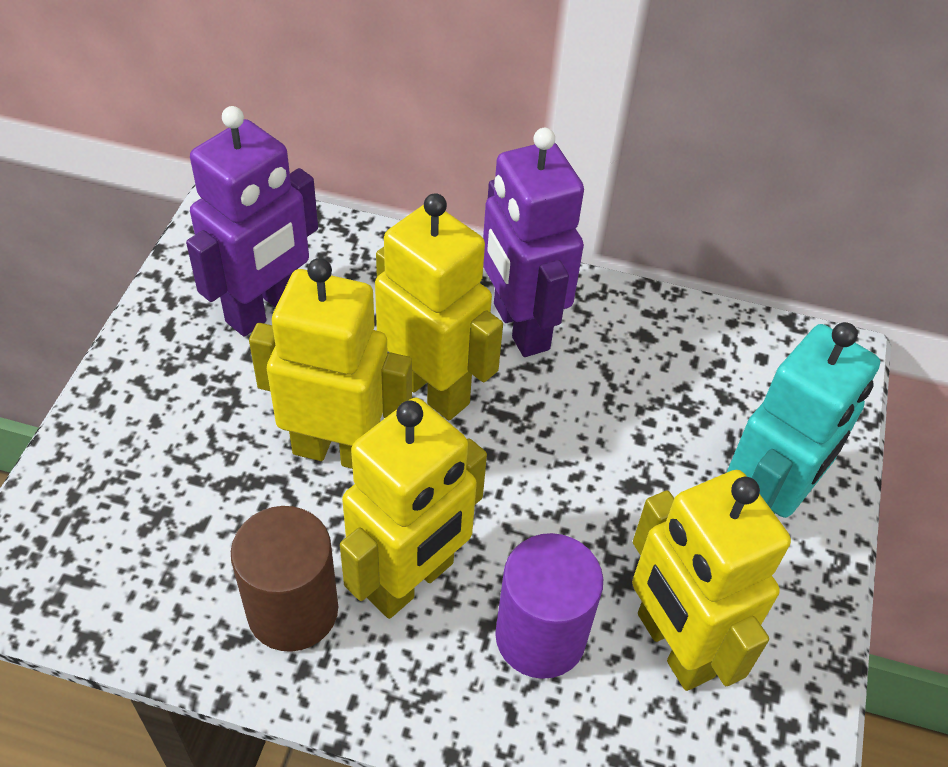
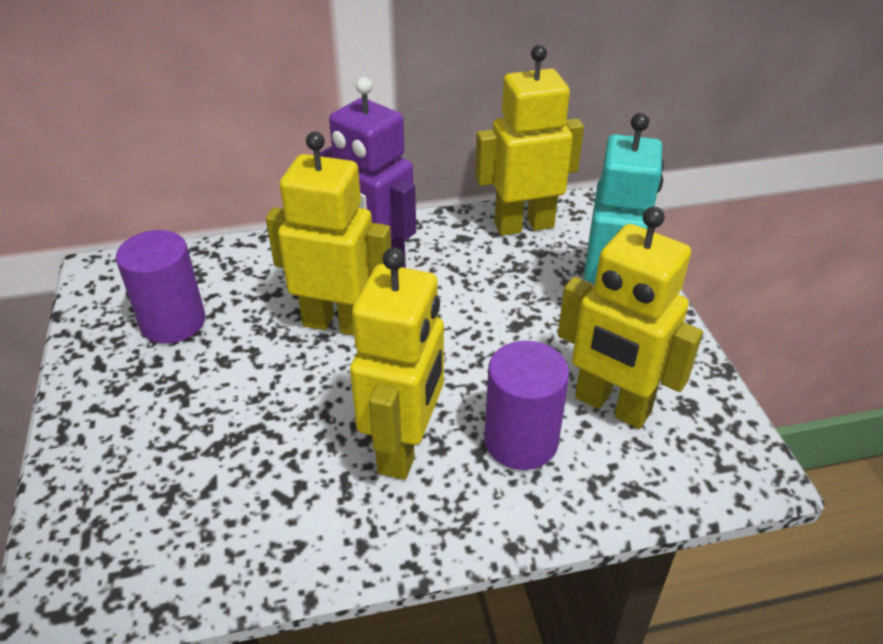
camera: 25 degrees left, 10 degrees down
purple robot [186,106,318,337] -> purple cylinder [116,230,205,344]
brown cylinder [231,506,338,652] -> none
yellow robot [249,258,412,469] -> yellow robot moved to [475,45,584,236]

